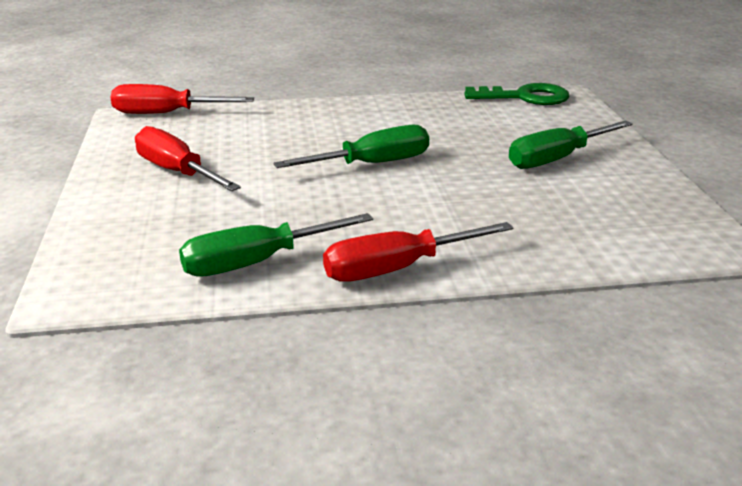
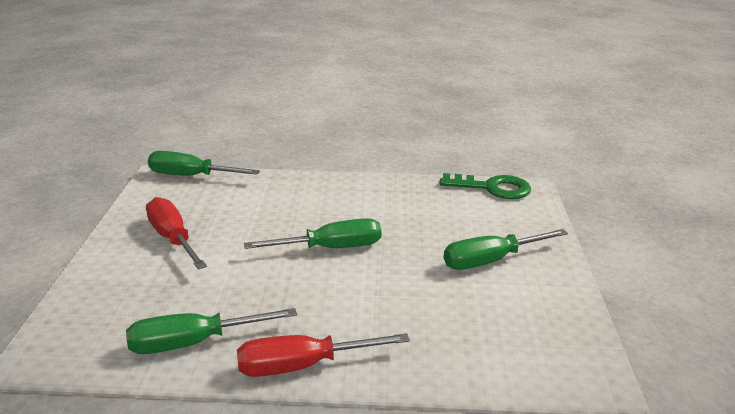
camera: 10 degrees right, 0 degrees up
red screwdriver [110,84,254,114] -> green screwdriver [148,151,260,176]

